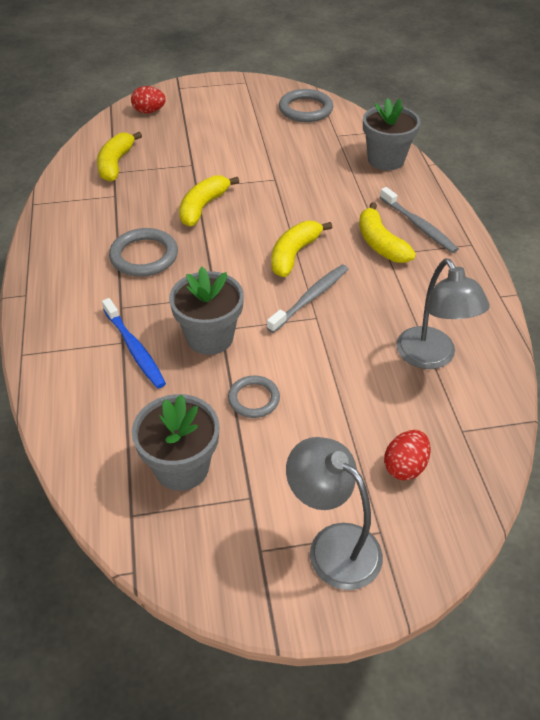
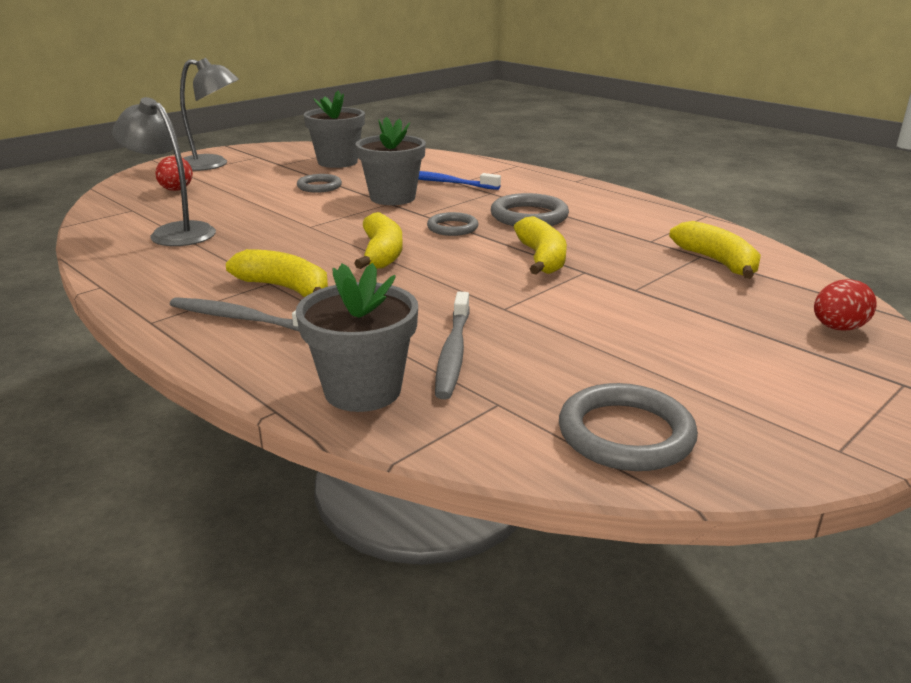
camera: 145 degrees right, 20 degrees down
grey toothbrush [267,264,348,333] -> grey toothbrush moved to [435,292,470,399]
none -> grey ring [427,212,478,236]

